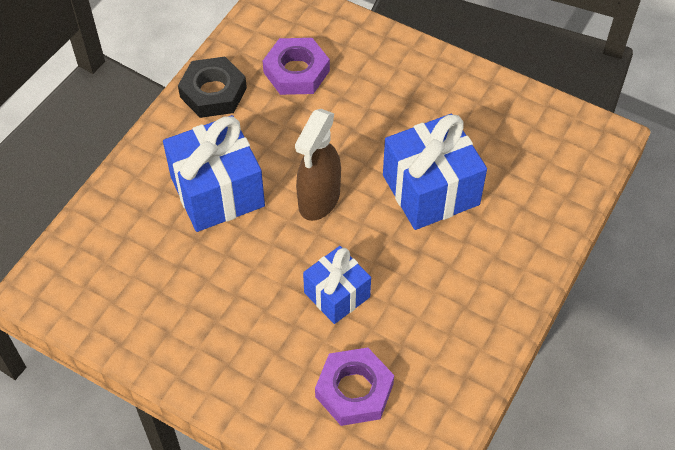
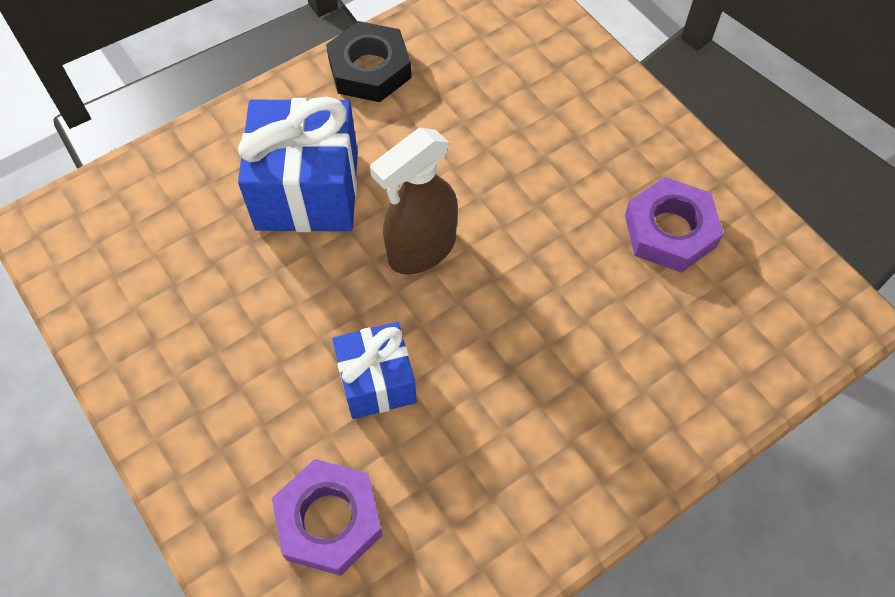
camera: 25 degrees right, 5 degrees up
purple nut [263,38,330,95] -> purple nut moved to [625,177,724,273]
blue gift [383,114,487,230] -> none

